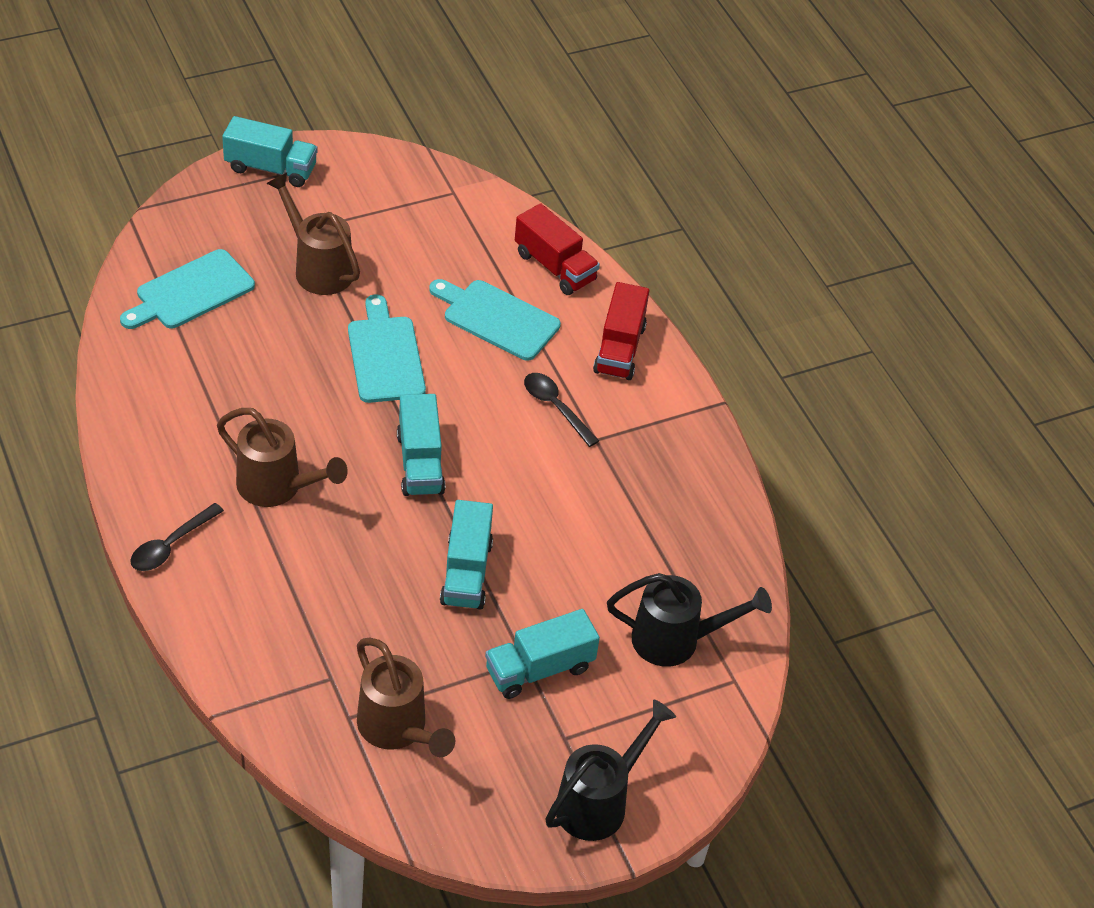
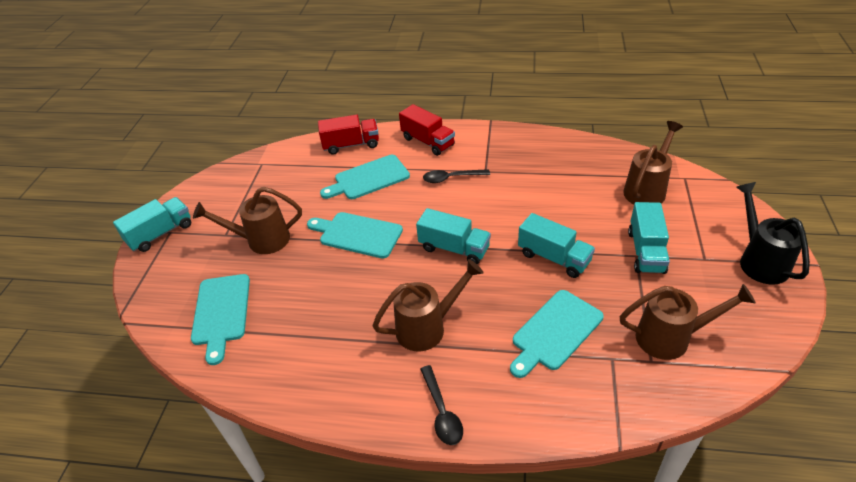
camera: 50 degrees left, 5 degrees down
black watering can [607,573,772,667] -> brown watering can [623,121,683,204]
none -> turquoise cutting board [510,290,604,378]

